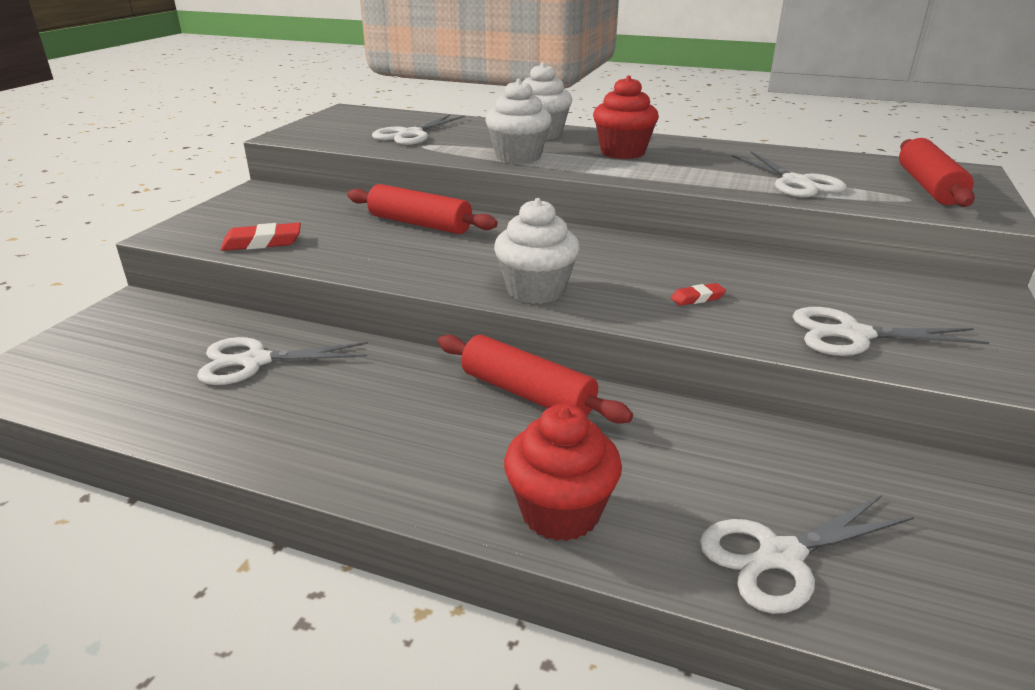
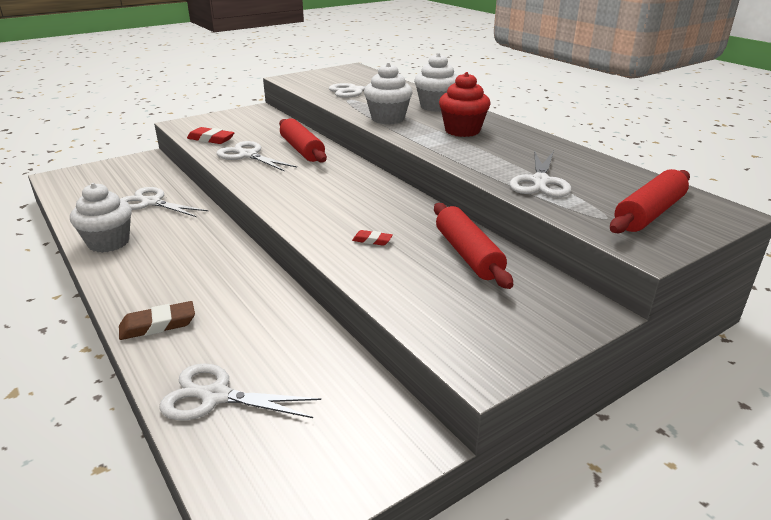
camera: 35 degrees right, 0 degrees up
red rolling pin [438,335,633,424] -> red rolling pin moved to [434,203,513,289]
white cupcake [494,198,580,304] -> white cupcake moved to [70,183,132,253]
red cupcake [504,404,622,541] -> brown eraser [119,301,195,340]
white scissors [793,307,989,356] -> white scissors moved to [216,141,297,172]

